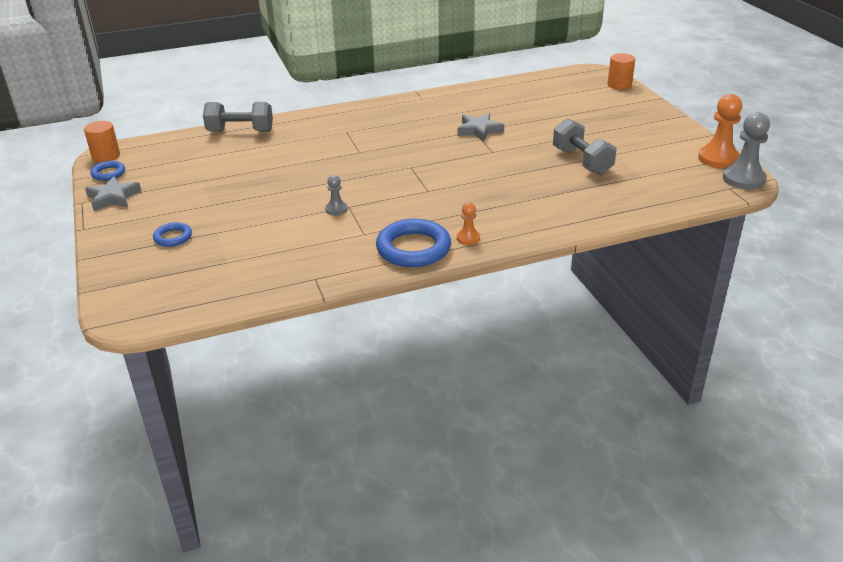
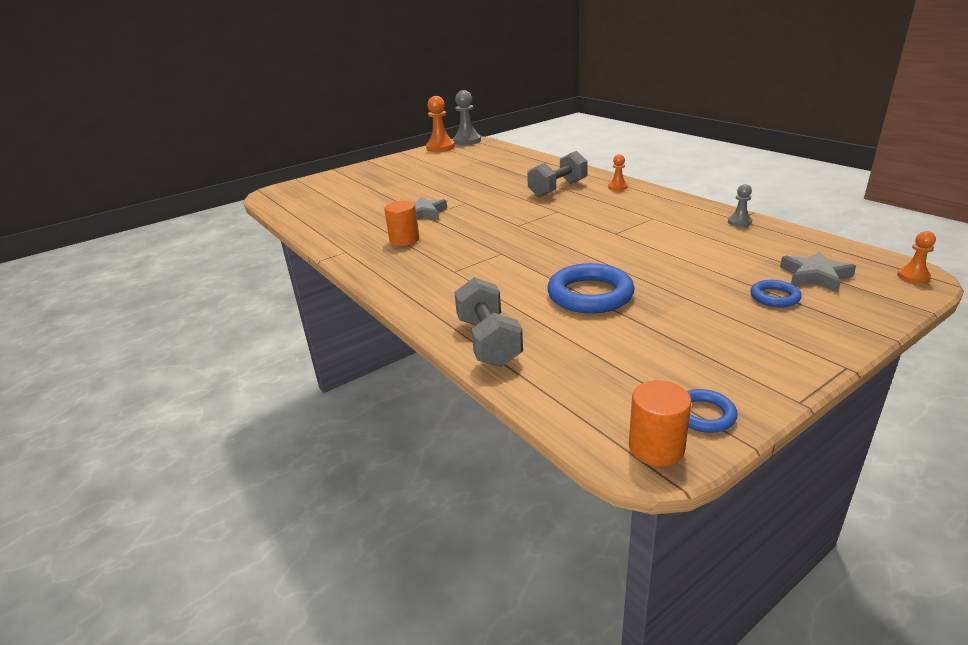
camera: 105 degrees left, 5 degrees down
grey star [85,176,141,211] -> grey star moved to [780,251,856,292]
grey pawn [325,175,348,216] -> grey pawn moved to [728,184,752,227]
blue ring [376,219,451,267] -> blue ring moved to [547,263,635,314]
grey dumbbell [553,118,616,175] -> grey dumbbell moved to [527,151,588,197]
orange cylinder [607,53,635,90] -> orange cylinder moved to [384,201,419,246]
none -> orange pawn [897,231,936,283]

